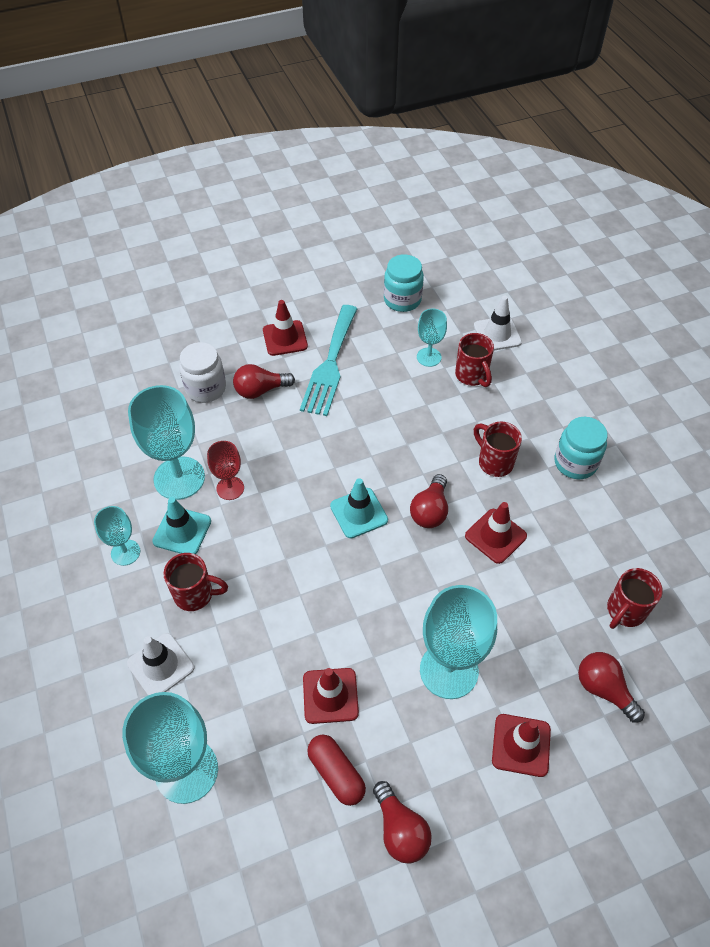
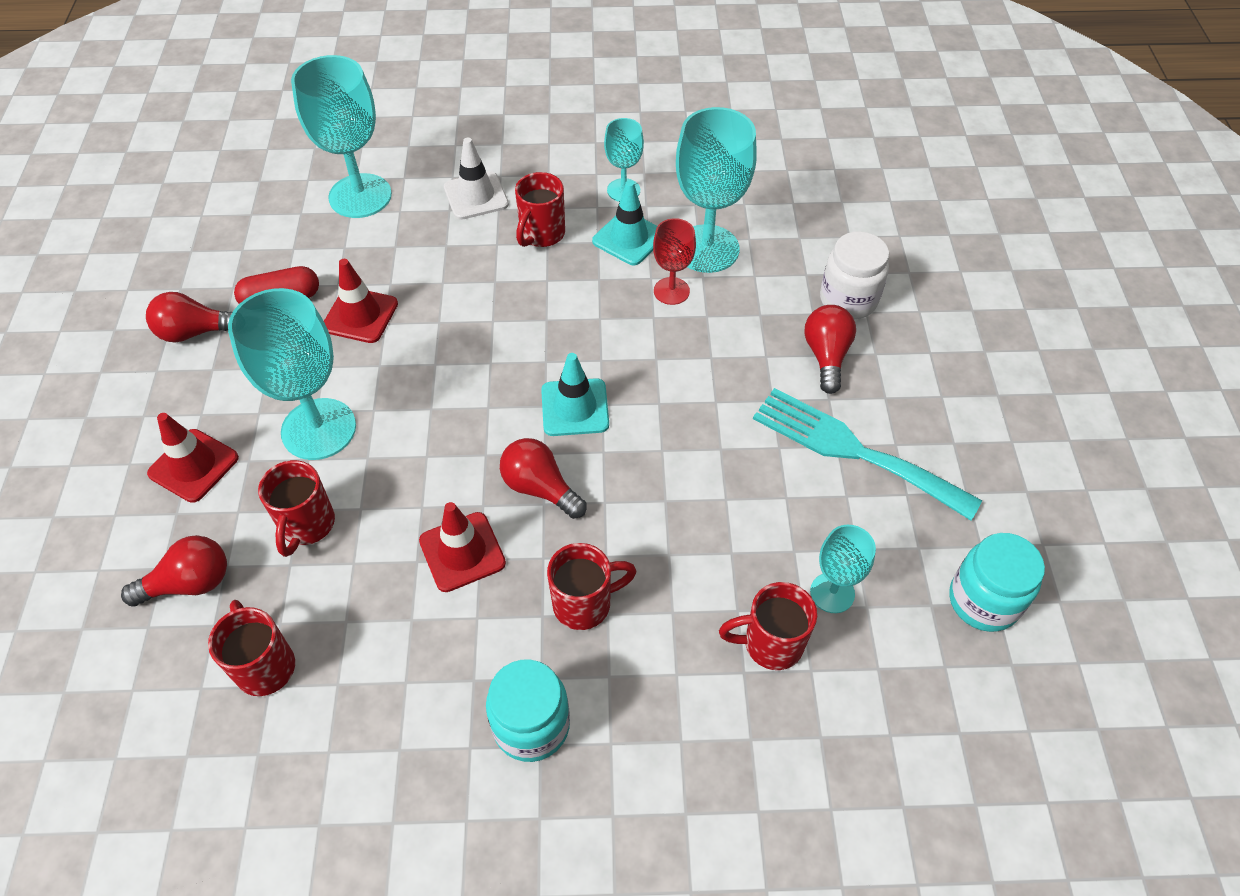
camera: 110 degrees right, 0 degrees up
red traffic cone [263,300,308,356] -> none
white traffic cone [474,296,522,350] -> none
none -> red mug [258,460,335,557]

